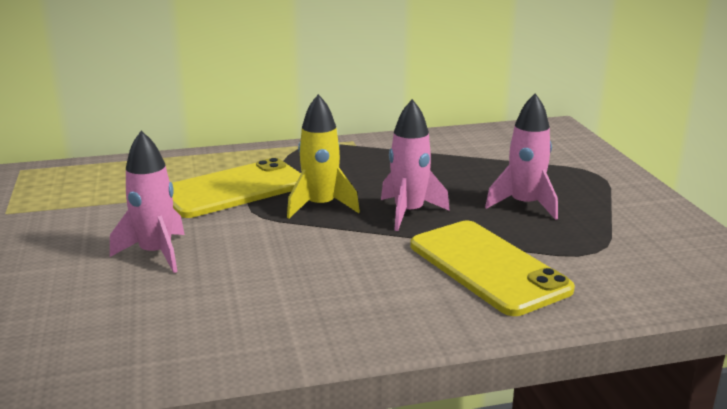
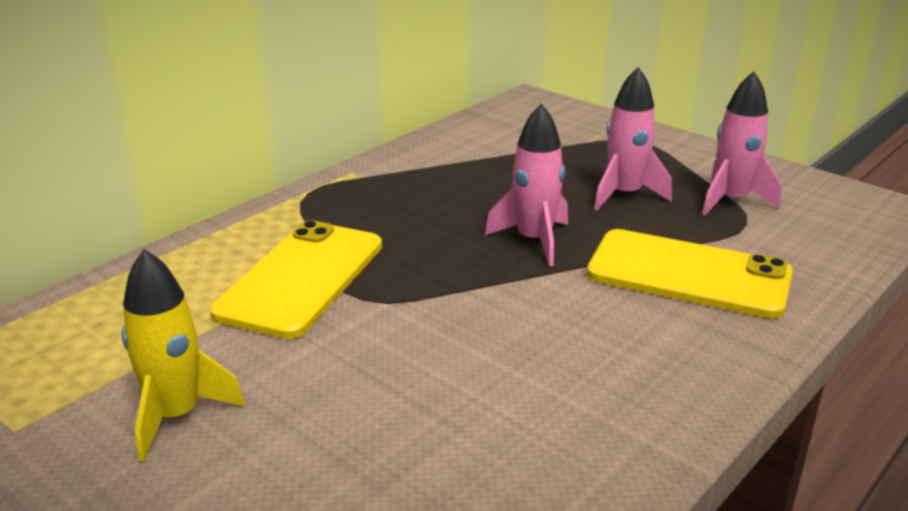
camera: 35 degrees left, 5 degrees up
pink rocket [110,131,185,273] -> pink rocket moved to [702,71,782,216]
yellow rocket [287,94,360,219] -> yellow rocket moved to [122,249,245,462]

